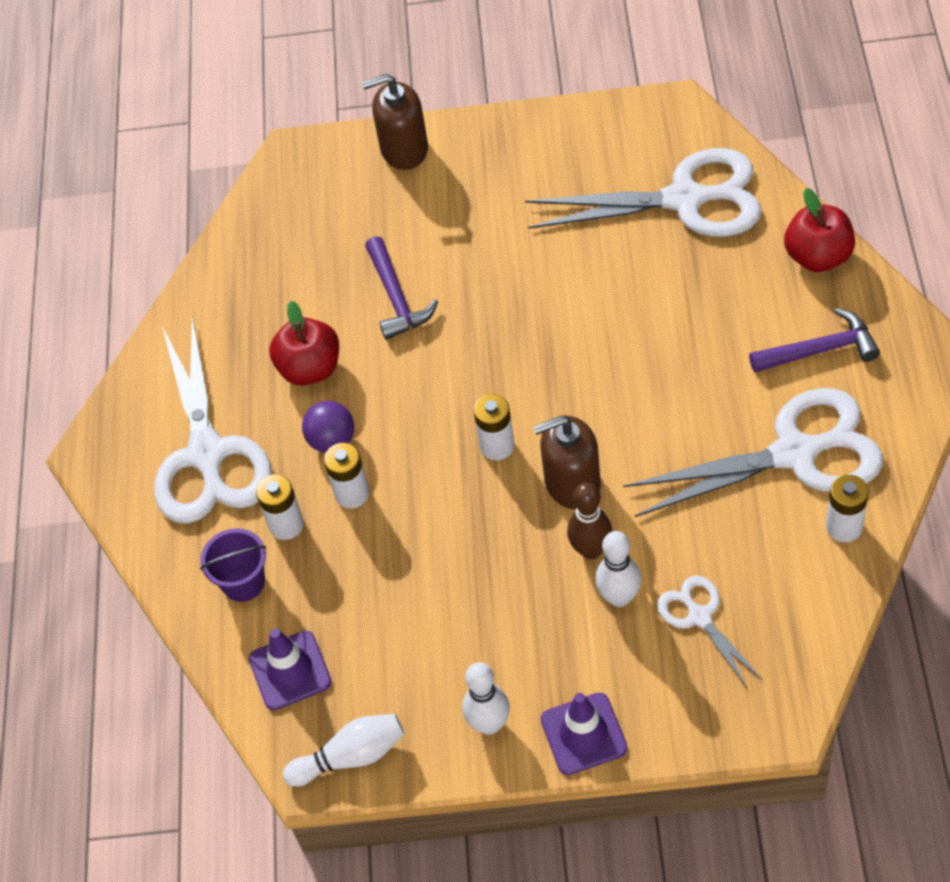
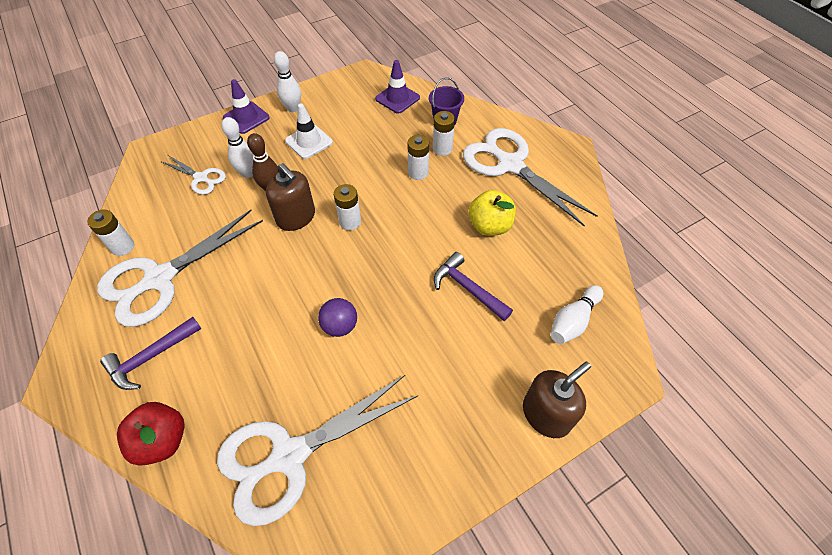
camera: 145 degrees right, 0 degrees up
red apple [269,301,339,386] -> yellow apple [468,190,516,236]
white bowling pin [283,714,404,787] -> white bowling pin moved to [550,285,603,344]
purple ball [302,401,354,453] -> purple ball moved to [318,298,357,337]
brown soap dispenser [533,415,601,509] -> brown soap dispenser turned 90 degrees clockwise [266,163,315,231]
none -> white traffic cone [285,104,333,159]

